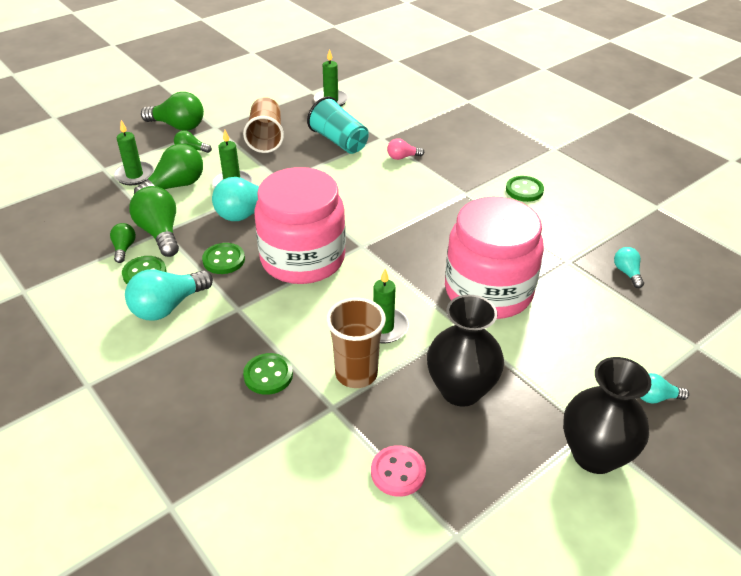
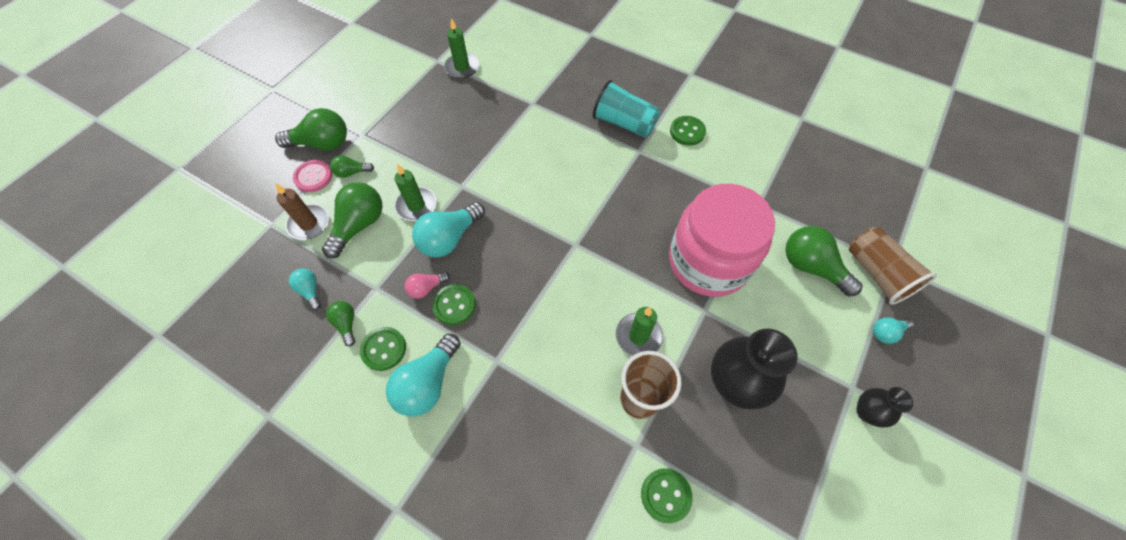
camera: 20 degrees left, 20 degrees up
green candle [113,120,154,185] -> brown candle [275,183,329,240]
green light bulb [129,186,179,257] -> green light bulb moved to [785,226,862,296]
brown cup [243,97,284,153] -> brown cup moved to [849,227,937,305]
green button [243,353,293,395] -> green button moved to [641,468,693,523]
pink jar [254,167,346,284] -> none
turquoise cup [307,96,369,154] -> turquoise cup moved to [593,80,660,137]
pink button [371,445,426,497] -> pink button moved to [293,160,333,192]
pink light bulb [387,138,424,160] -> pink light bulb moved to [405,272,450,298]
black vase [563,357,651,474] -> black vase [856,387,913,427], size x0.54
turquoise light bulb [614,247,644,288] -> turquoise light bulb moved to [289,268,321,310]

